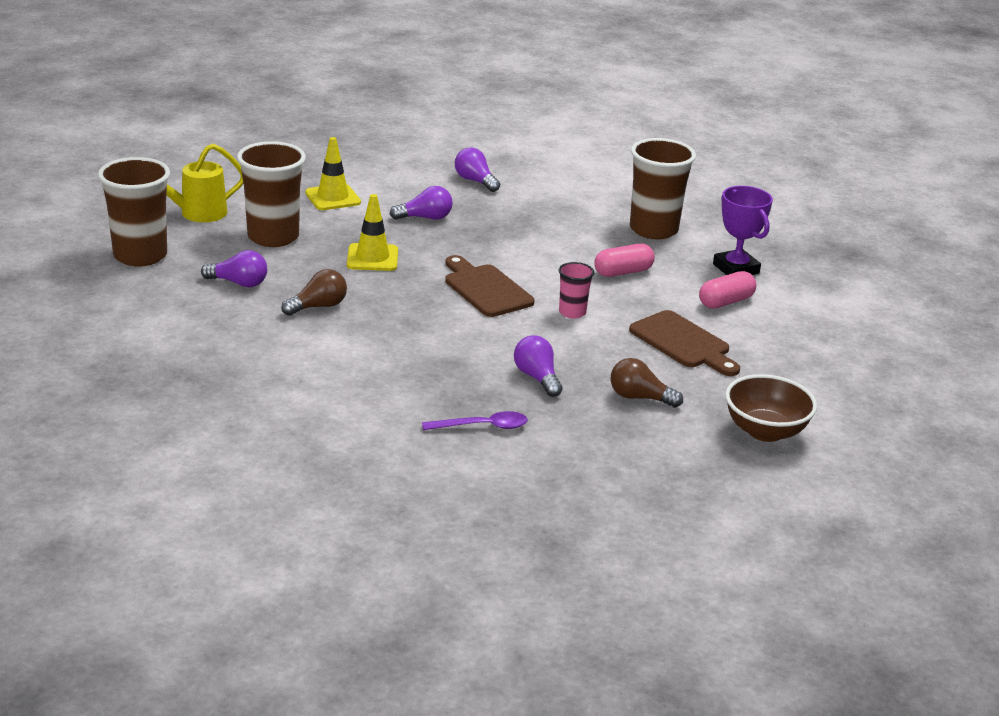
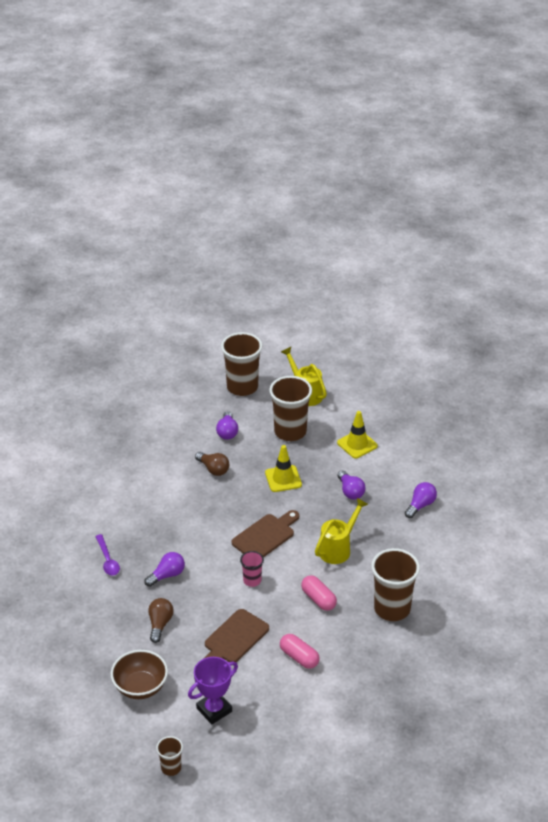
camera: 80 degrees right, 10 degrees up
purple trophy [713,186,773,275] -> purple trophy moved to [188,657,238,724]
none -> brown cup [156,736,183,776]
none -> yellow watering can [315,498,368,564]

